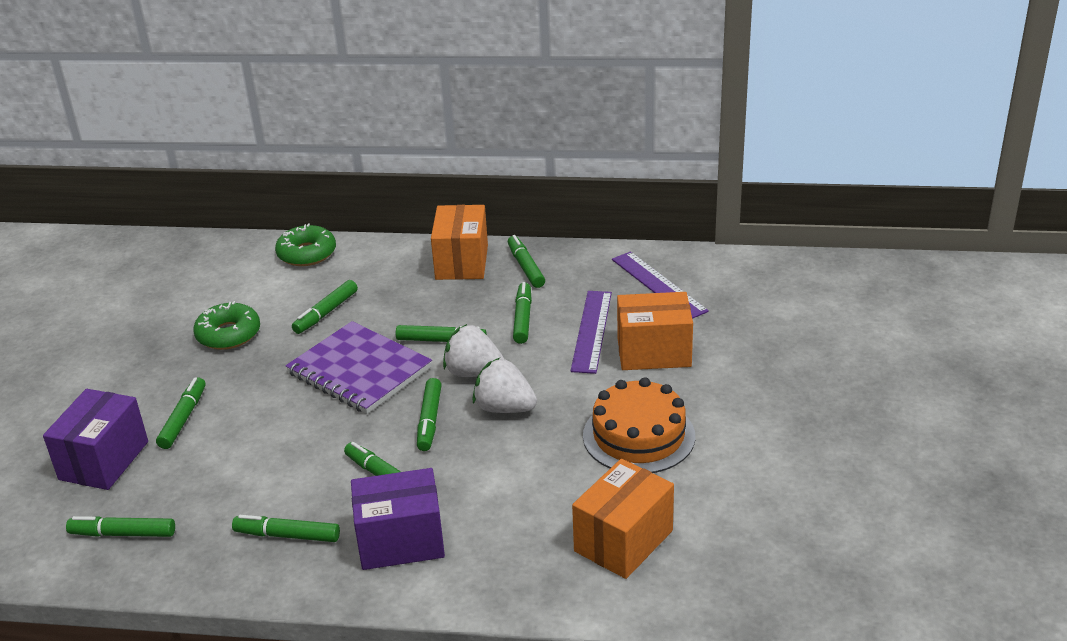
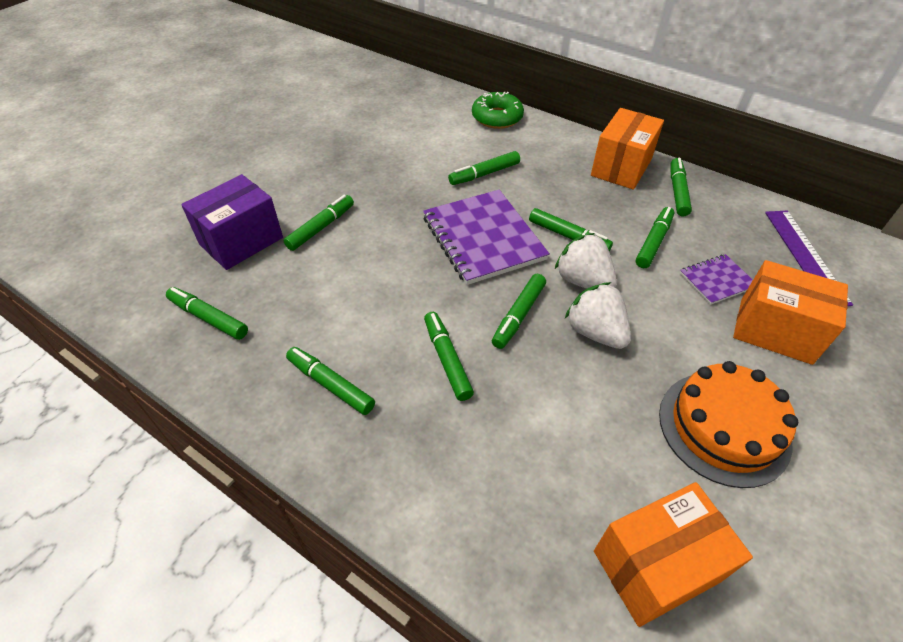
camera: 25 degrees right, 15 degrees up
green donut [193,301,260,350] -> none
purple box [351,468,445,570] -> none
purple ruler [571,291,612,374] -> purple notebook [680,254,753,305]

